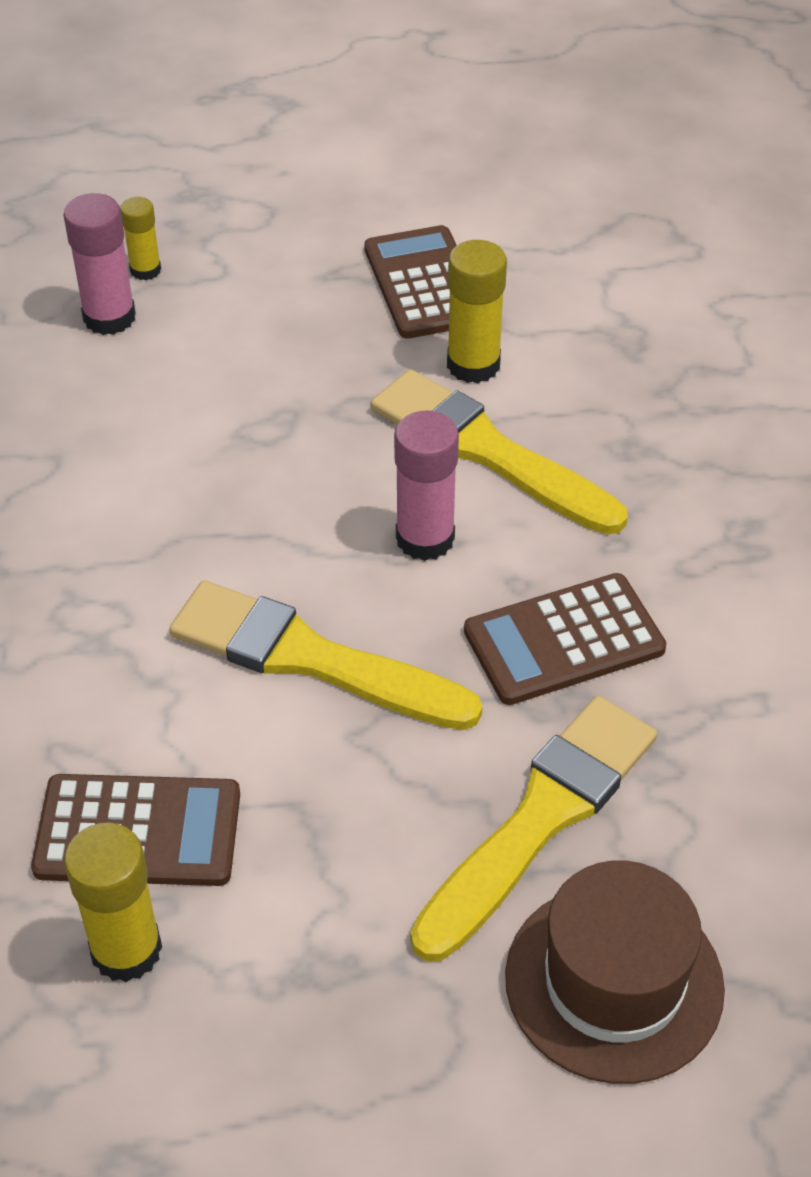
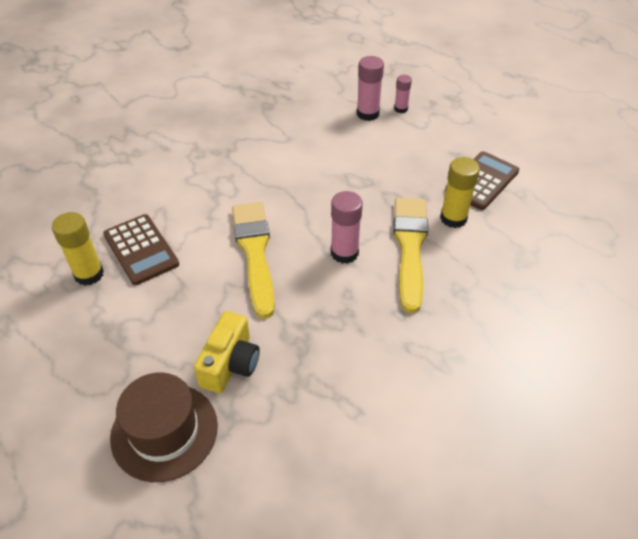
camera: 55 degrees right, 0 degrees up
yellow glue stick [120,197,161,280] -> pink glue stick [394,75,412,113]
yellow brush [410,696,657,961] -> yellow camera [194,311,260,393]
brown calculator [464,573,667,705] -> none

